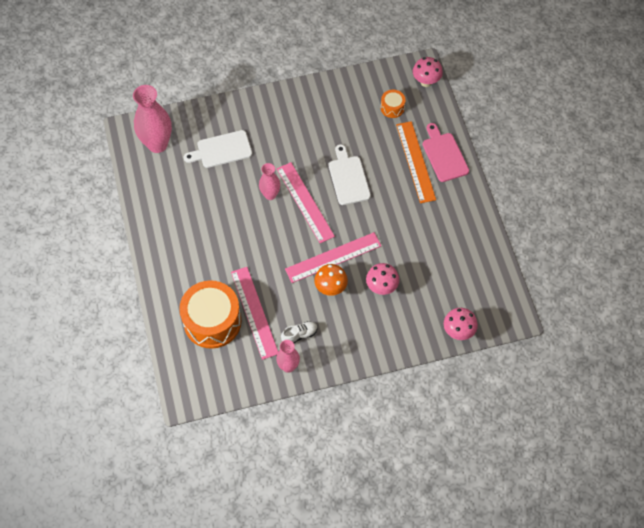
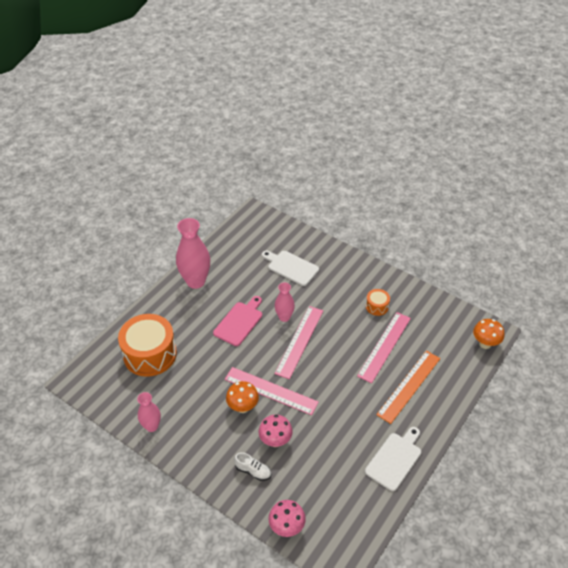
camera: 50 degrees right, 15 degrees down
pink vase [133,85,172,153] -> pink vase moved to [176,218,210,289]
pink ruler [231,267,278,360] -> pink ruler moved to [357,312,411,383]
white shoe [281,321,318,343] -> white shoe moved to [234,452,271,481]
white cutting board [329,144,371,205] -> white cutting board moved to [365,427,421,491]
orange drum [381,90,406,118] -> orange drum moved to [366,289,390,316]
pink mushroom [413,57,443,87] -> orange mushroom [473,319,504,349]
pink cutting board [423,123,469,182] -> pink cutting board moved to [213,296,262,346]

